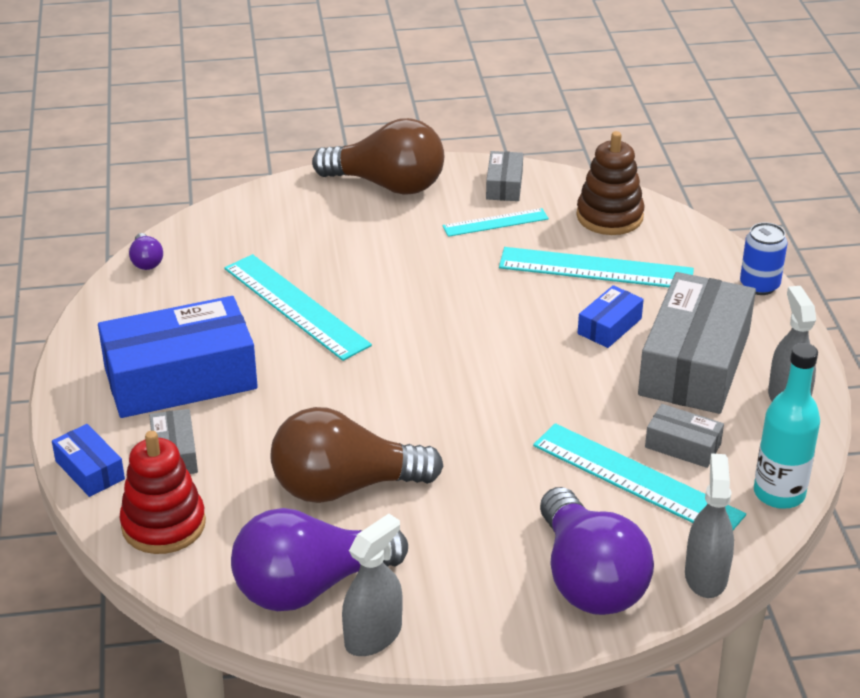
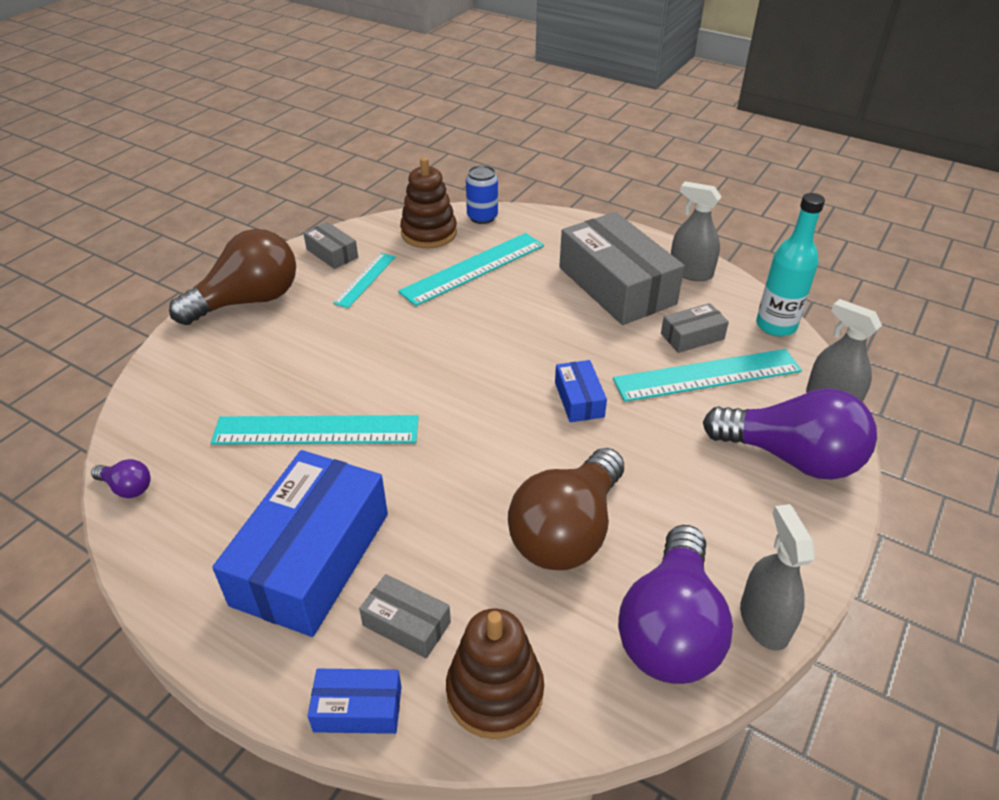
camera: 50 degrees left, 5 degrees up
red stacking toy [120,431,206,554] -> brown stacking toy [446,608,544,739]
blue box [578,285,644,348] -> blue box moved to [555,360,607,422]
blue can [740,222,787,295] -> blue can moved to [466,165,498,224]

